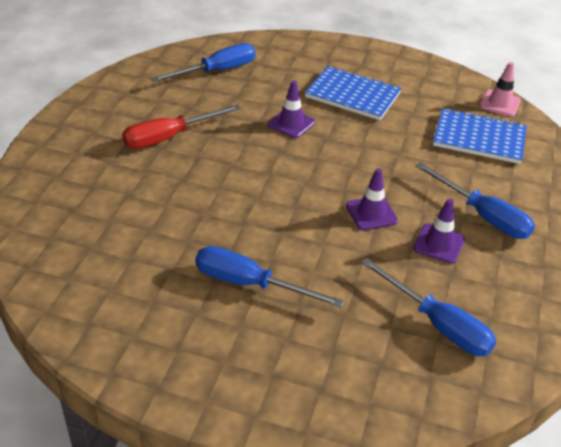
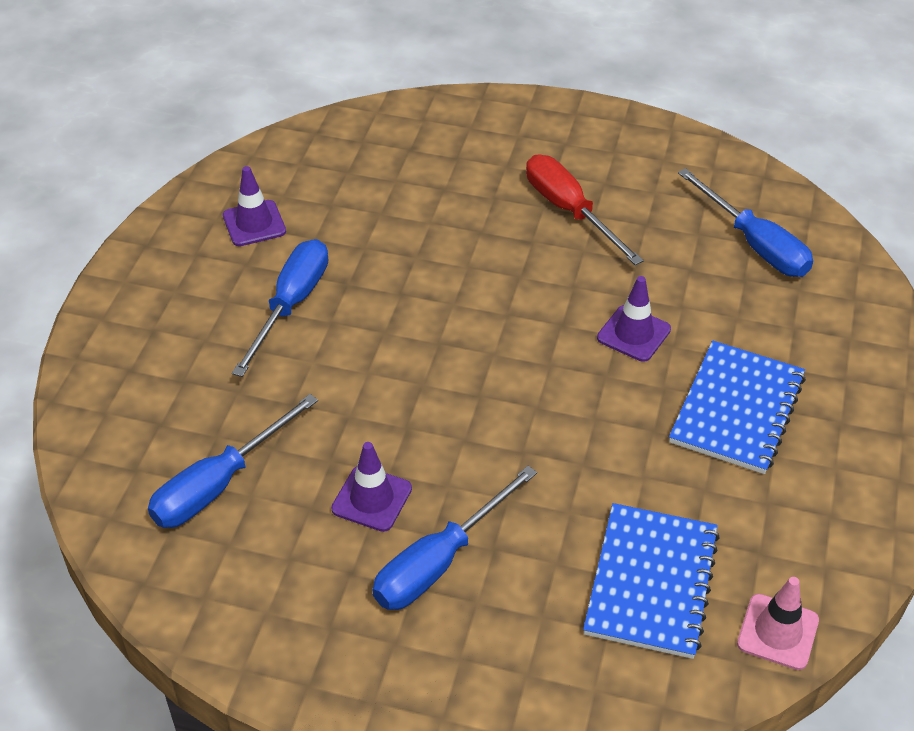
camera: 90 degrees right, 5 degrees up
purple traffic cone [346,168,398,231] -> purple traffic cone moved to [223,166,286,246]

